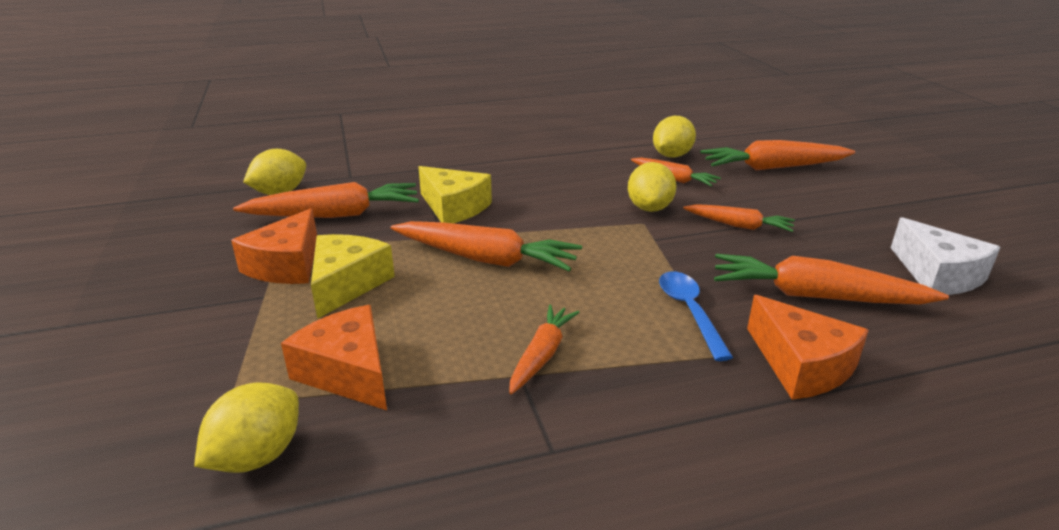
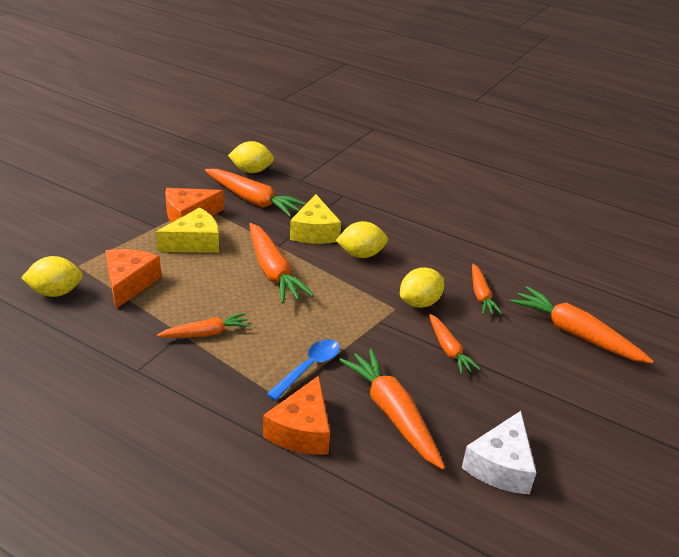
camera: 45 degrees right, 5 degrees up
yellow lemon [653,116,696,158] -> yellow lemon moved to [336,221,388,258]

